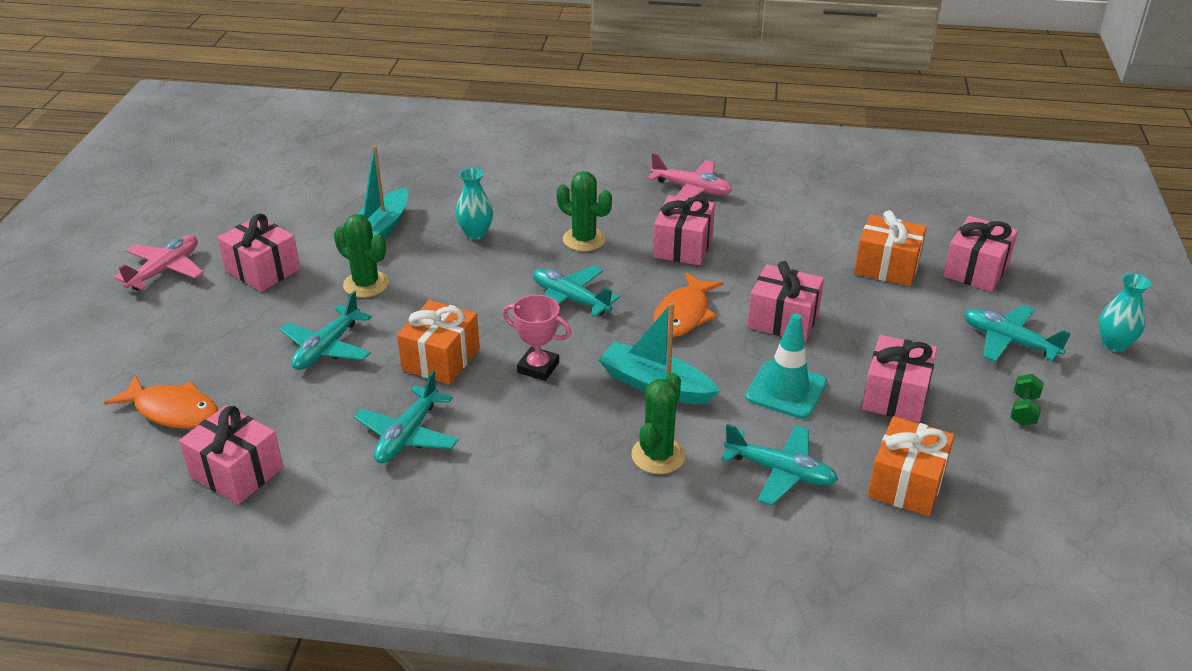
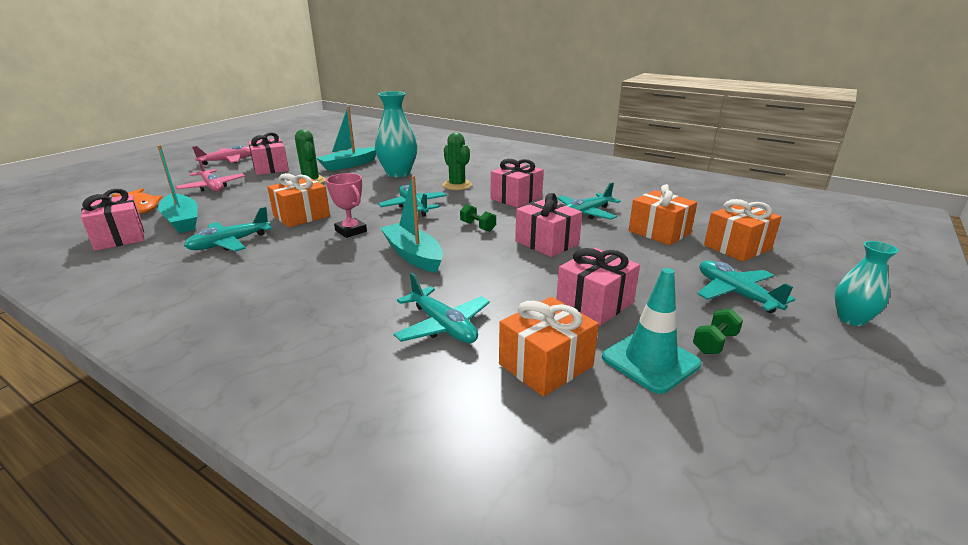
camera: 25 degrees right, 10 degrees down
turquoise plane [279,291,372,370] -> turquoise plane moved to [557,182,621,220]
turquoise vase [456,168,493,240] -> turquoise vase [375,91,417,177], size x1.72
green cactus [631,373,686,474] -> none
pink plane [648,153,732,198] -> pink plane moved to [176,158,245,191]
orange fish [653,272,723,337] -> green dumbbell [460,204,496,232]
turquoise traffic cone [745,313,827,419] -> turquoise traffic cone moved to [602,268,701,394]
pink gift [943,216,1018,292] -> orange gift [704,199,782,262]
none -> turquoise boat [157,145,198,233]

